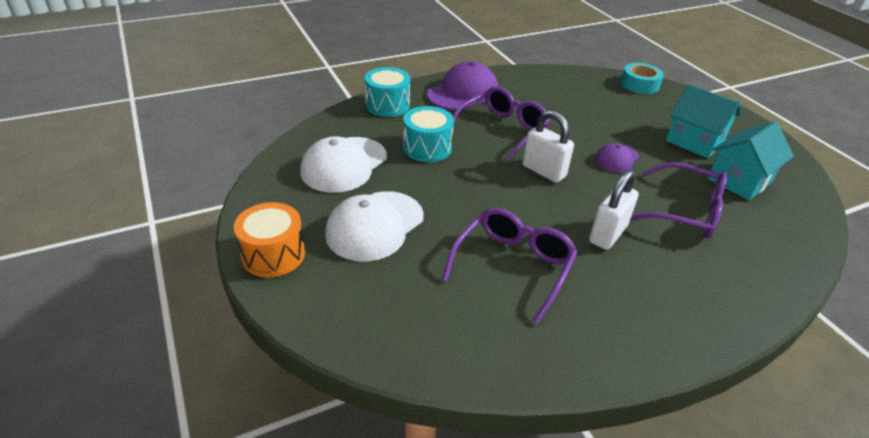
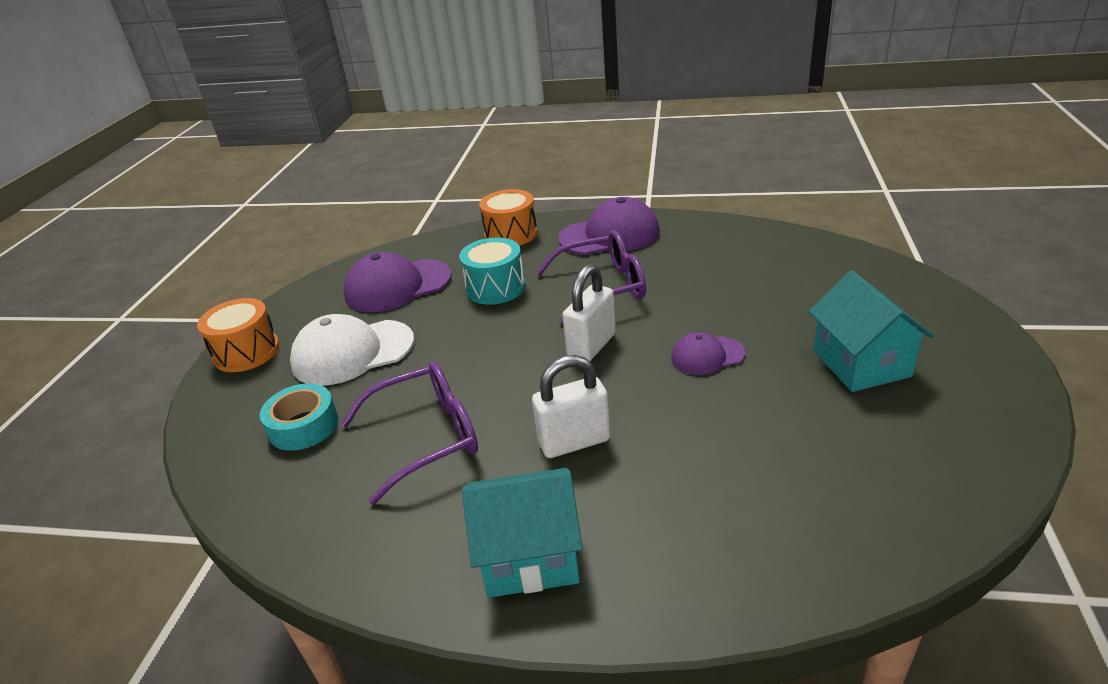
camera: 40 degrees right, 5 degrees down
white cap [300,136,387,193] -> purple cap [344,252,452,312]
turquoise drum [365,67,410,117] -> orange drum [479,189,537,246]
white padlock [523,110,574,183] -> white padlock turned 45 degrees clockwise [562,264,616,361]
turquoise tape [621,63,664,94] -> turquoise tape moved to [260,383,339,451]
purple glasses [630,162,728,239] -> none
turquoise house [707,121,794,200] -> turquoise house moved to [462,468,583,598]

